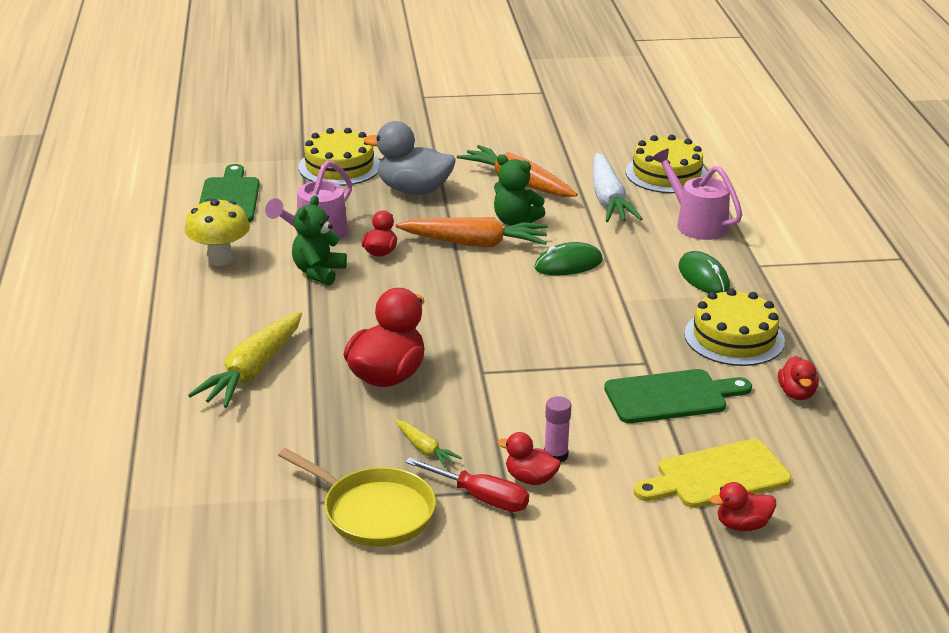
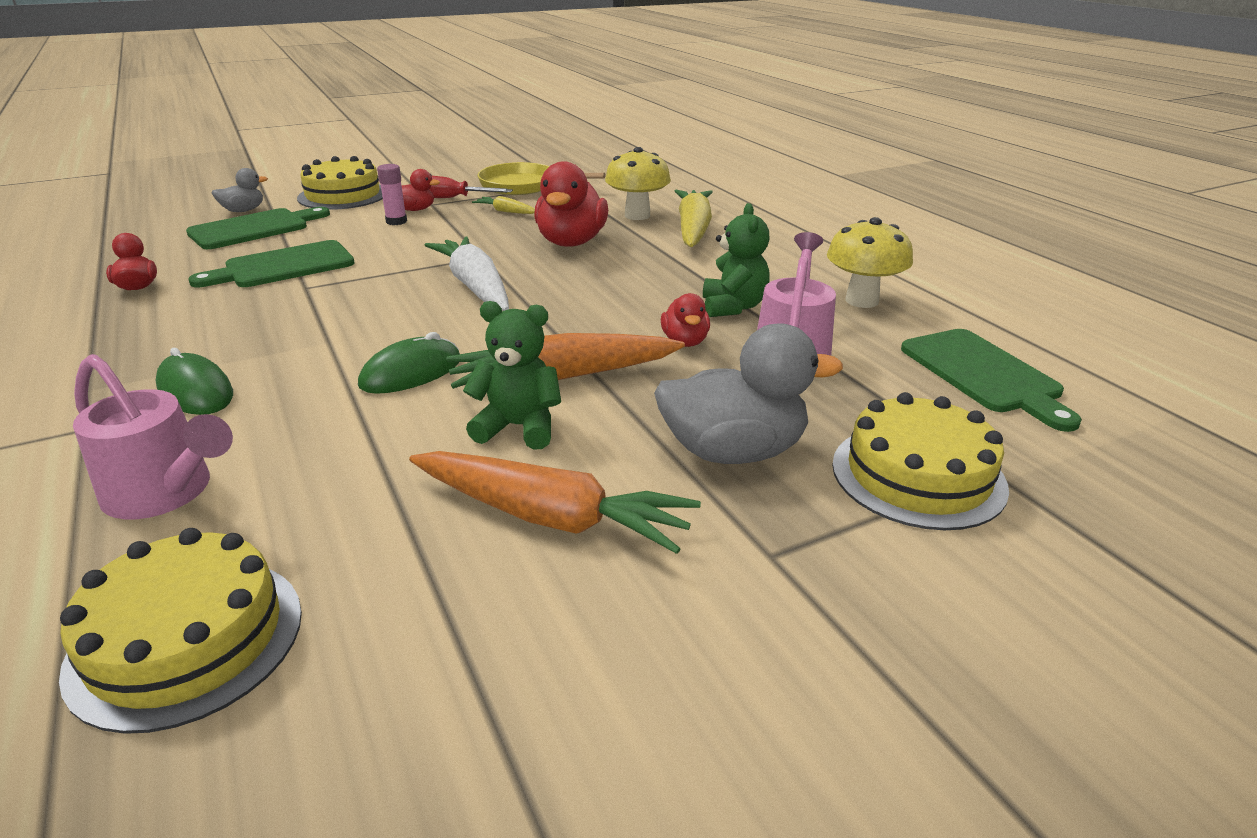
camera: 160 degrees right, 0 degrees up
white carrot [593,153,643,222] -> white carrot moved to [425,237,509,311]
yellow cutting board [634,439,791,508] -> green cutting board [186,207,330,249]
yellow cake [684,288,785,366] -> yellow cake moved to [297,156,383,210]
red duck [710,482,776,531] -> grey duck [212,168,268,212]
none -> yellow mushroom [605,147,671,220]

